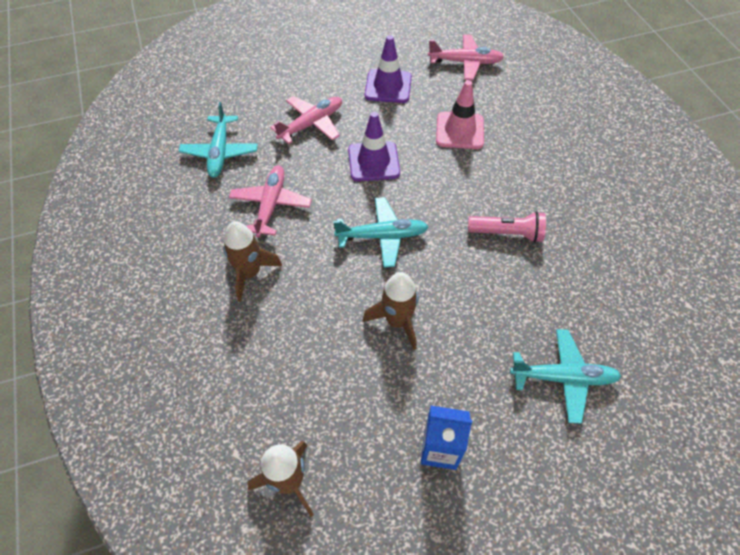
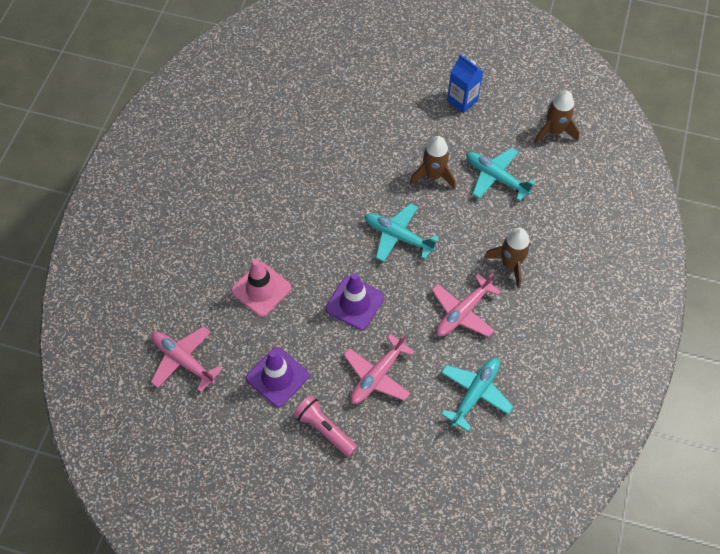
camera: 145 degrees left, 5 degrees up
pink plane [270,96,342,144] -> pink plane turned 45 degrees counterclockwise [344,333,415,404]
pink flashlight [468,211,546,243] -> pink flashlight moved to [293,395,357,457]
turquoise plane [510,329,621,424] -> turquoise plane moved to [466,148,536,201]

